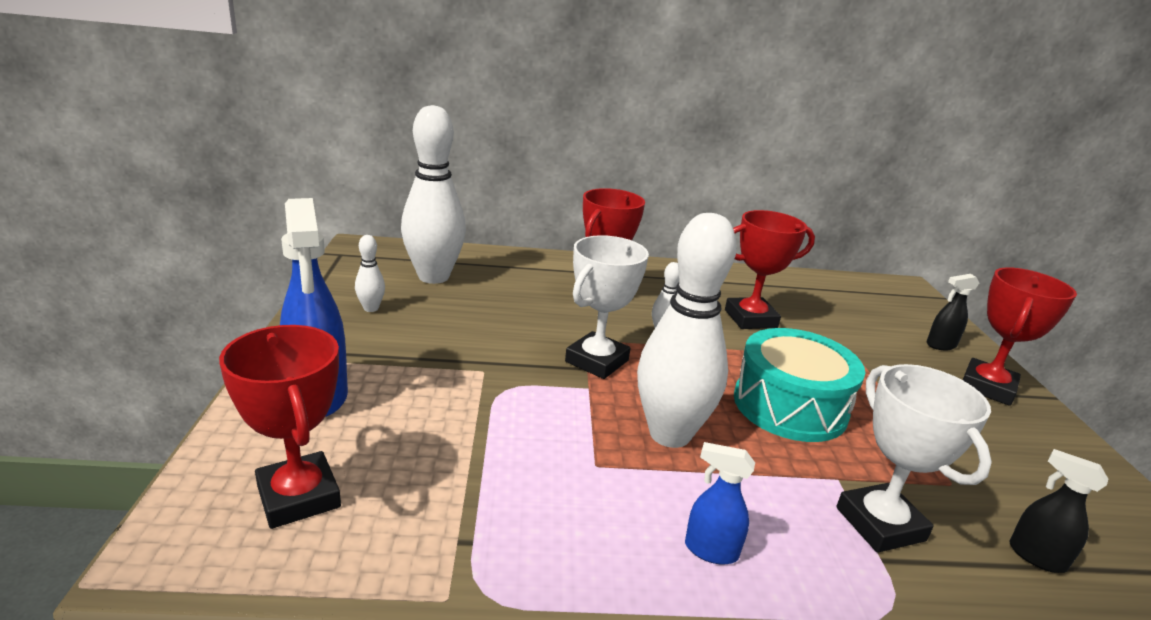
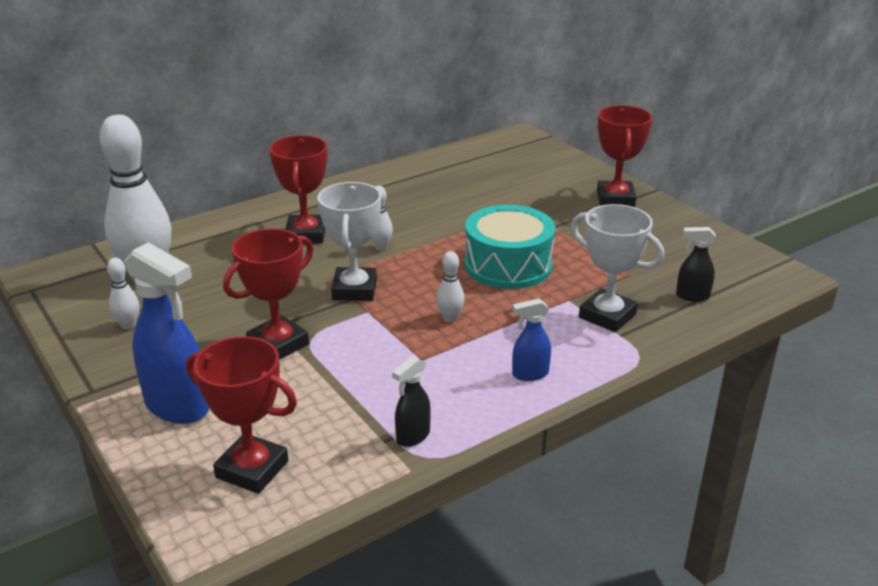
camera: 30 degrees left, 5 degrees up
white bowling pin [637,213,737,448] -> white bowling pin [436,251,464,322], size x0.42
red trophy [725,210,815,329] -> red trophy moved to [223,229,313,360]
black spray bottle [927,274,979,350] -> black spray bottle moved to [392,356,431,447]

